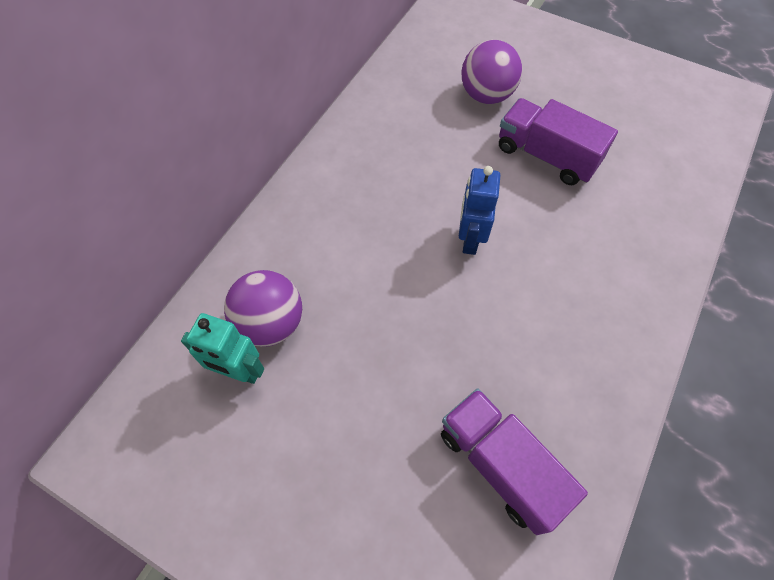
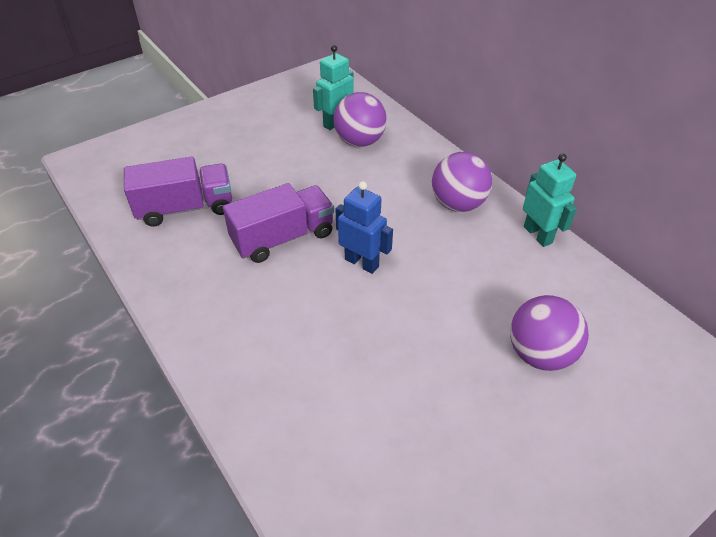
camera: 115 degrees right, 15 degrees down
purple truck [499,98,618,185] -> purple truck moved to [223,183,334,263]
none -> purple ball [432,152,492,212]
none -> turquoise robot [523,153,577,247]

